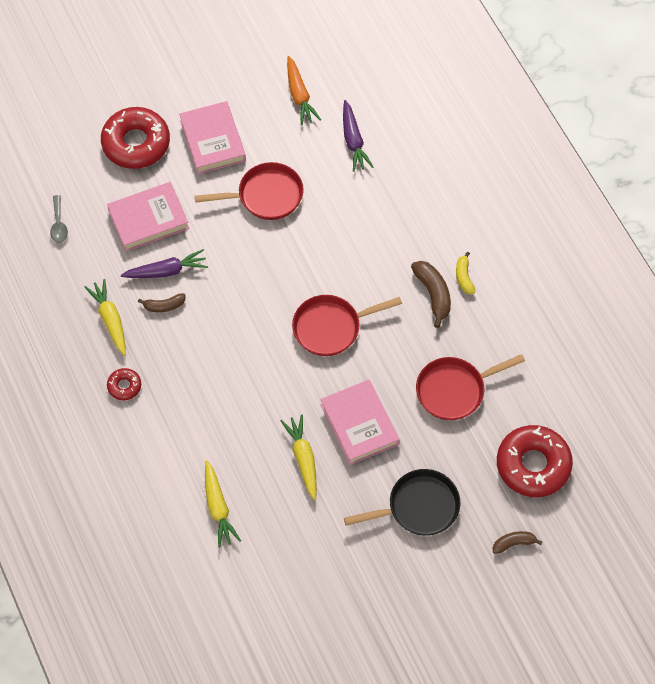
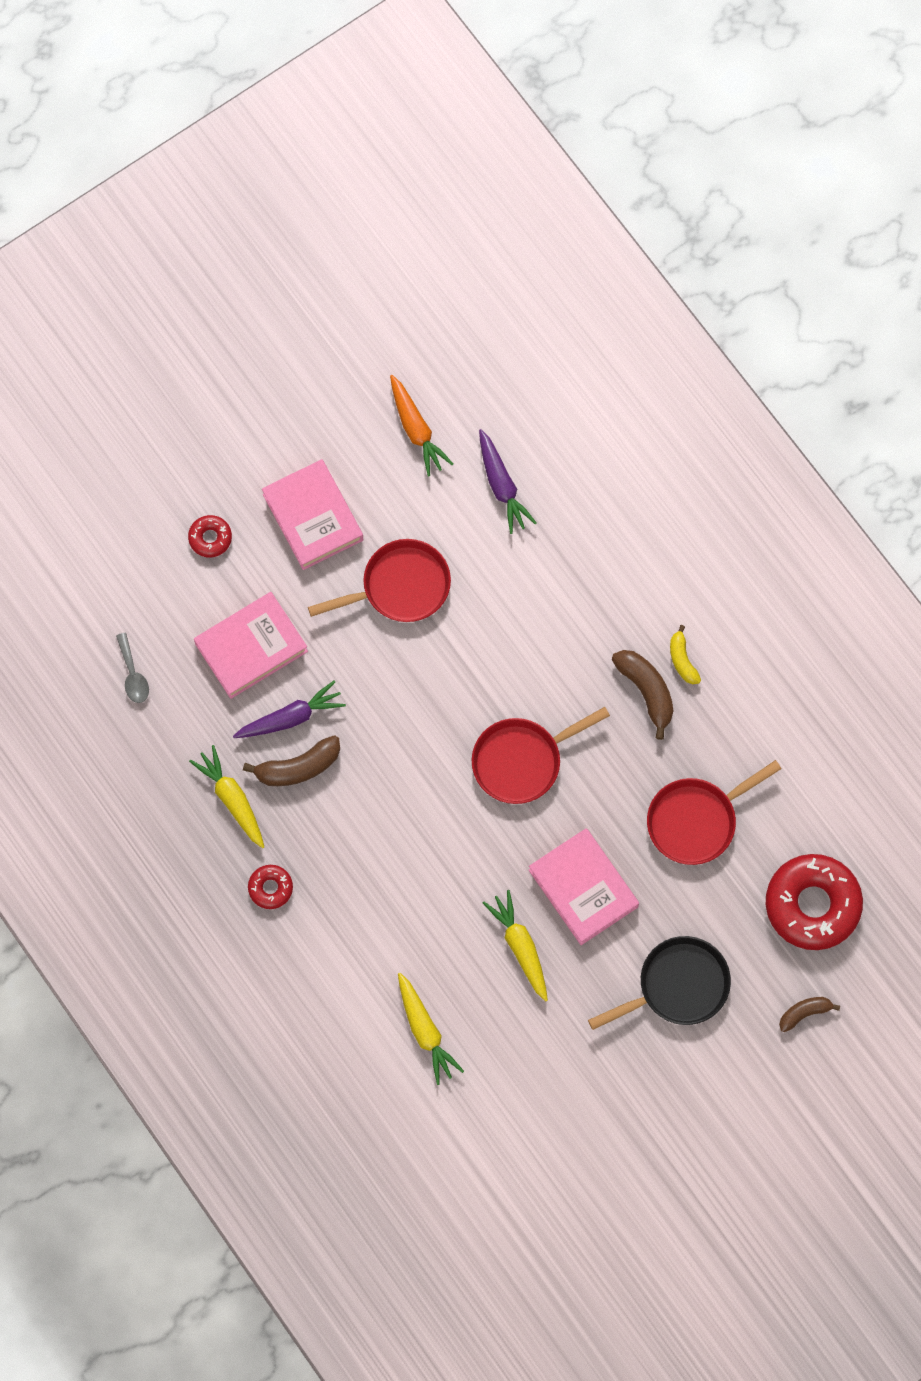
camera: 10 degrees left, 10 degrees up
red donut [101,107,170,169] -> red donut [188,515,232,558], size x0.47
brown banana [138,293,186,312] -> brown banana [243,735,340,786], size x1.59

